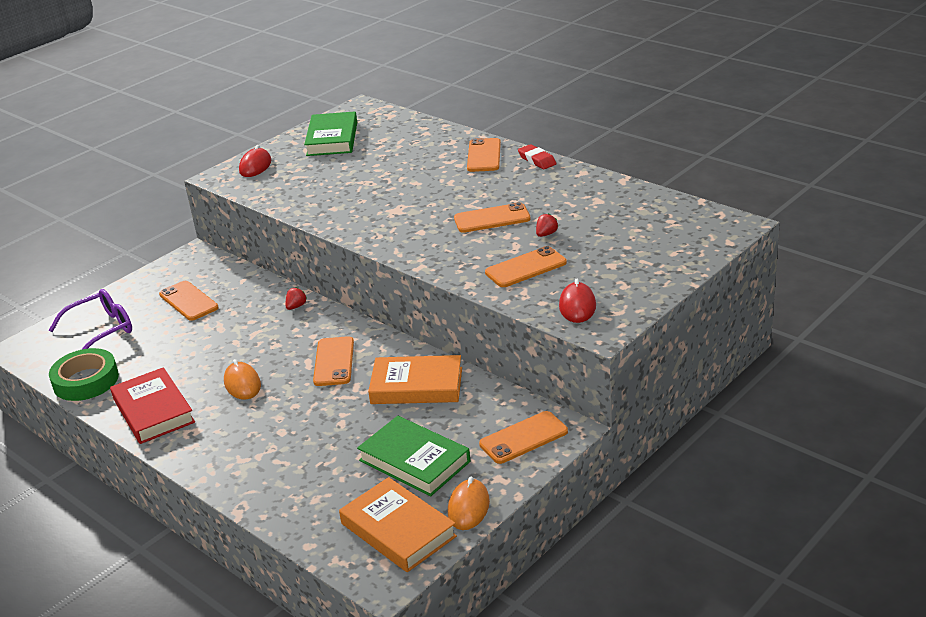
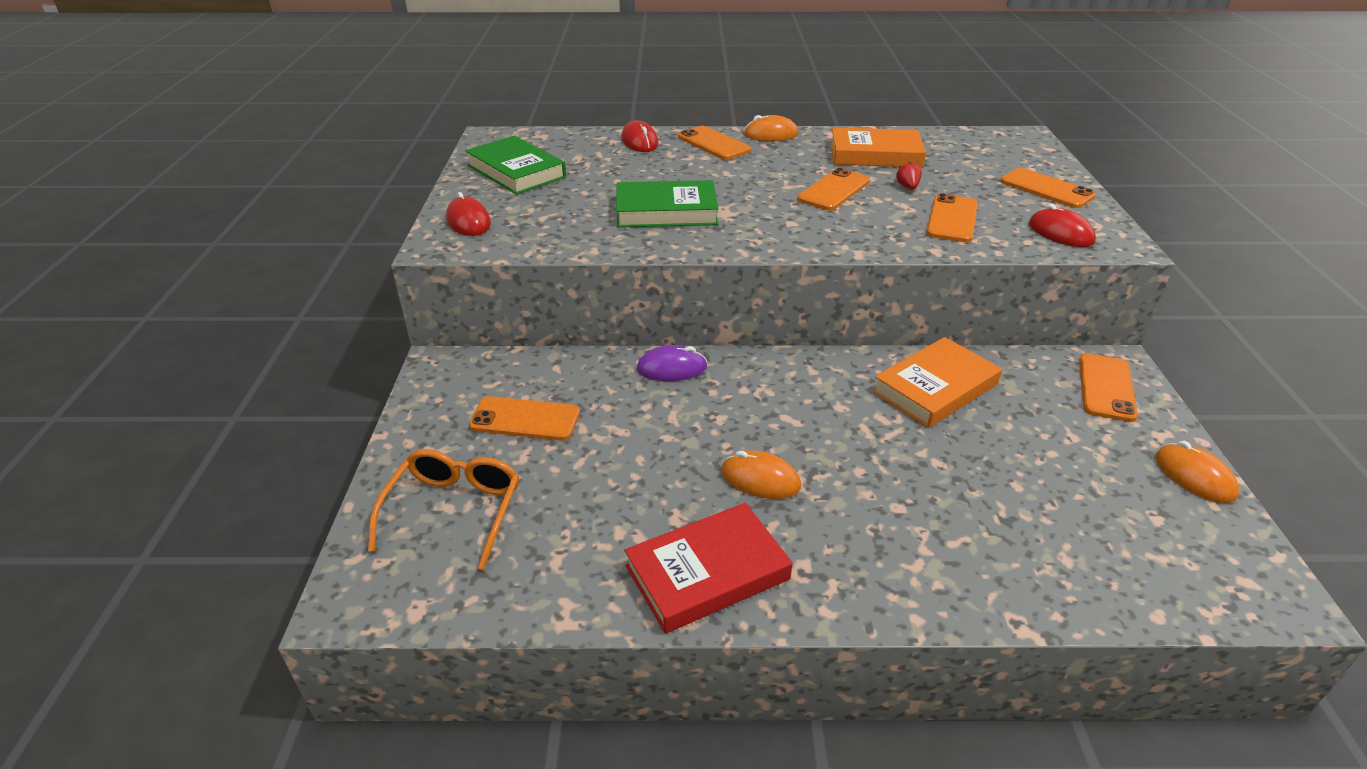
camera: 45 degrees left, 5 degrees up
purple glasses [49,289,132,350] -> orange glasses [368,449,519,570]
green tape [49,348,119,401] -> none
red book [110,367,195,444] -> red book turned 45 degrees counterclockwise [625,503,792,634]
red strawberry [285,287,307,310] -> purple mouse [637,345,707,381]
orange phone [313,336,354,386] -> orange phone moved to [1000,168,1096,208]
orange book [339,477,457,572] -> orange book moved to [830,127,926,167]
green book [357,416,470,496] -> green book moved to [616,180,719,228]
red eraser [518,144,556,169] -> orange mouse [744,115,799,141]
none -> red mouse [621,120,659,152]

